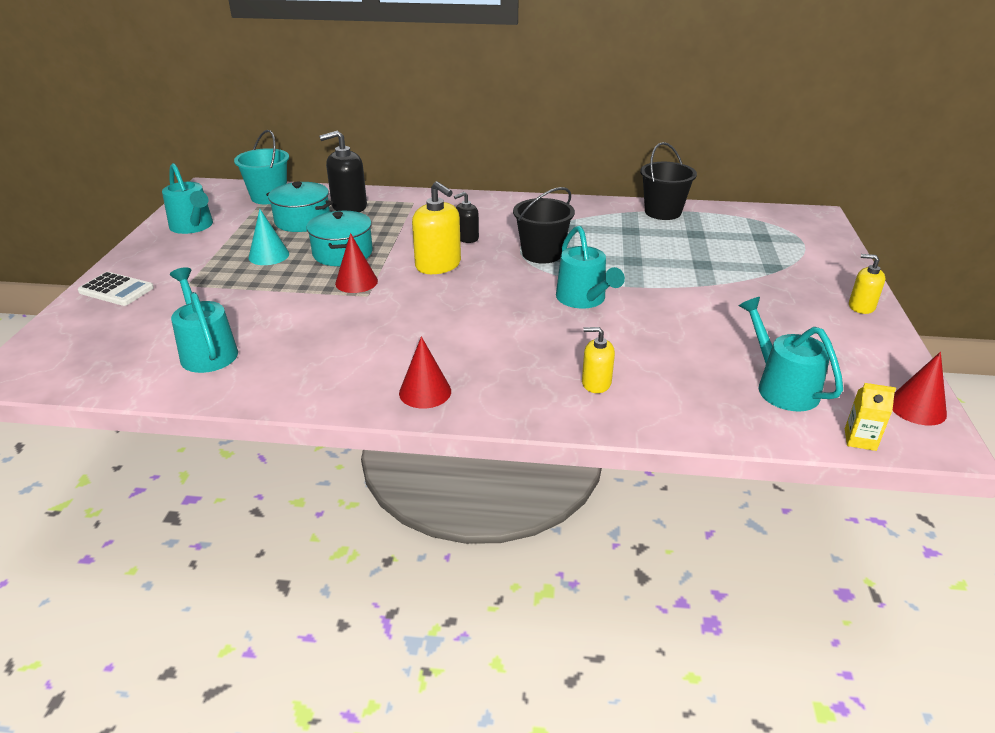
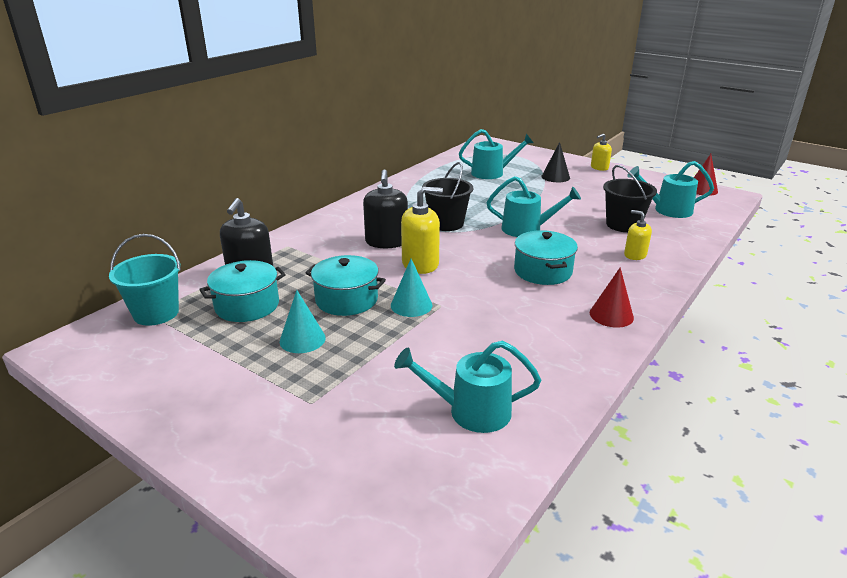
camera: 60 degrees left, 5 degrees down
white calculator [78,272,154,306] -> none
turquoise watering can [162,163,213,234] -> turquoise watering can moved to [459,129,533,179]
red cone [335,233,378,293] -> turquoise cone [391,259,432,317]
black soap dispenser [454,192,479,243] -> black soap dispenser [363,169,408,248], size x1.69
yellow soap dispenser [582,327,615,393] -> yellow soap dispenser turned 90 degrees clockwise [624,210,652,260]
black bucket [640,142,697,220] -> black bucket moved to [603,165,657,232]
yellow carton [845,383,896,451] -> none
none -> turquoise pot [514,230,578,285]
none -> black cone [542,142,570,182]

